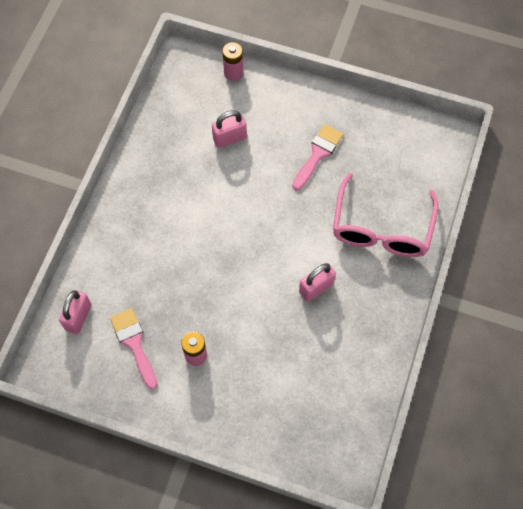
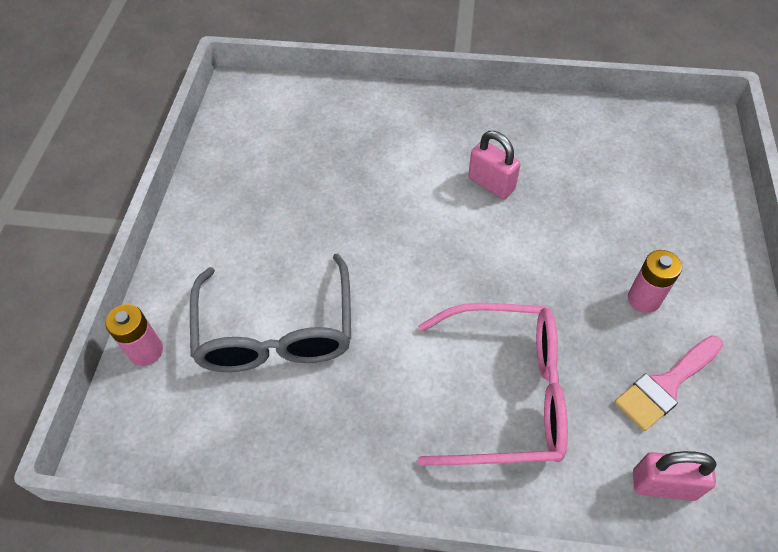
camera: 100 degrees left, 10 degrees down
pink padlock [212,110,247,148] -> grey glasses [190,253,351,372]
pink brush [292,124,344,191] -> none
pink glasses [333,173,438,257] -> pink glasses moved to [418,303,568,466]

